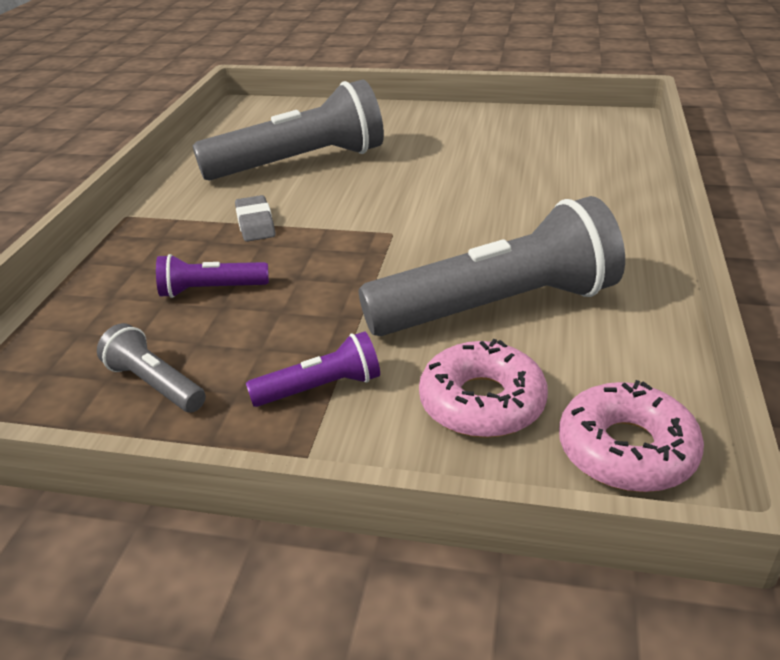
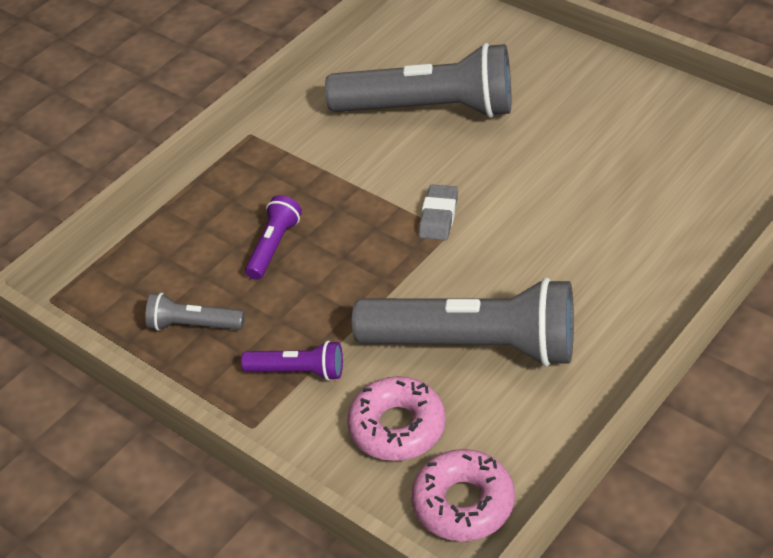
camera: 30 degrees right, 10 degrees up
grey flashlight [97,323,206,413] -> grey flashlight turned 60 degrees counterclockwise [145,293,245,331]
purple flashlight [156,254,269,298] -> purple flashlight turned 90 degrees clockwise [245,195,302,280]
grey eraser [235,195,275,242] -> grey eraser moved to [419,184,458,240]

